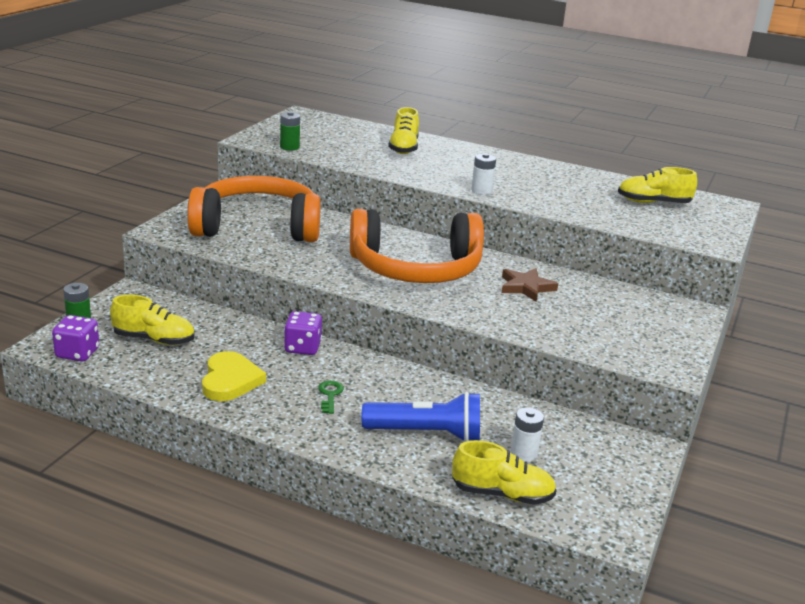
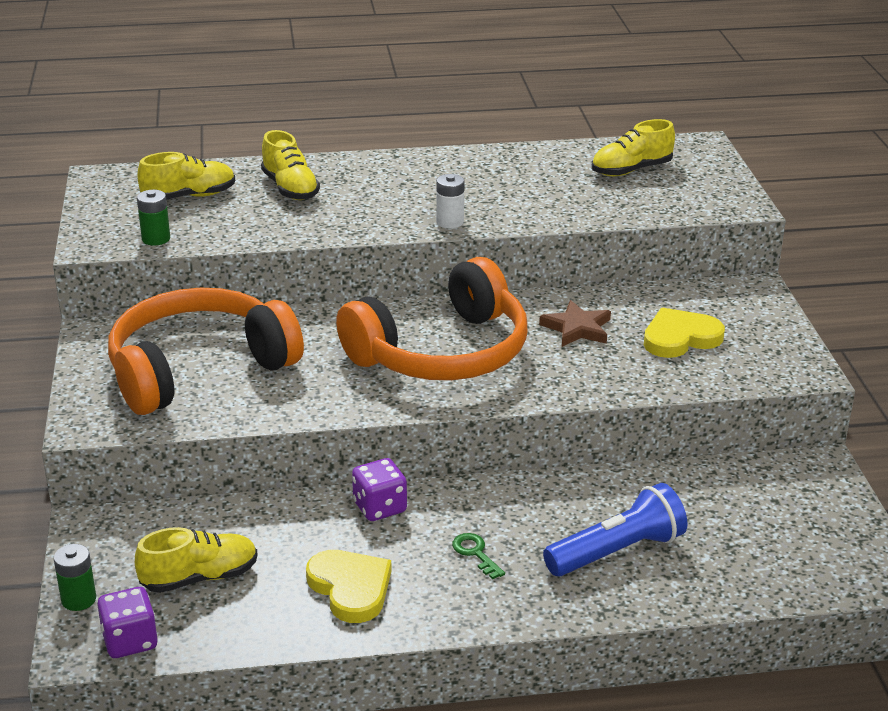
camera: 30 degrees left, 5 degrees up
yellow shoe [452,440,557,505] -> yellow shoe moved to [137,152,235,200]
white battery [511,407,544,462] -> none
none -> yellow heart [644,308,725,358]

